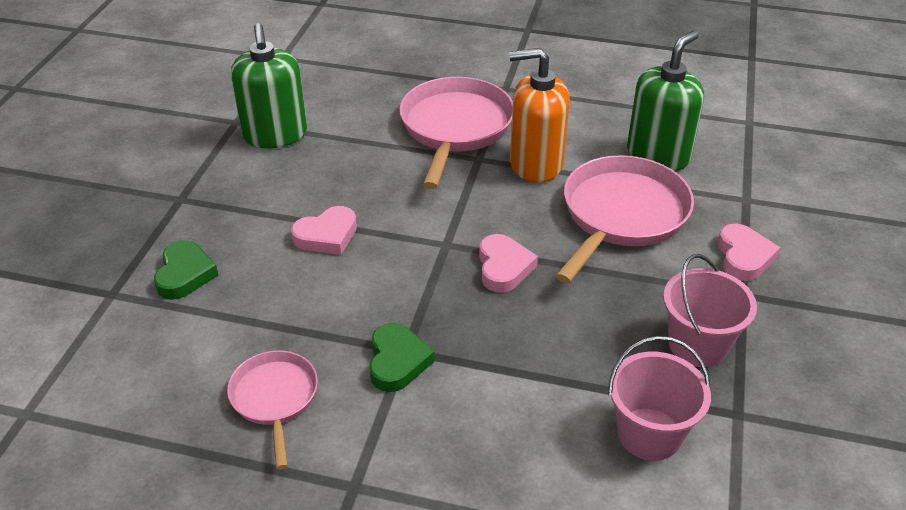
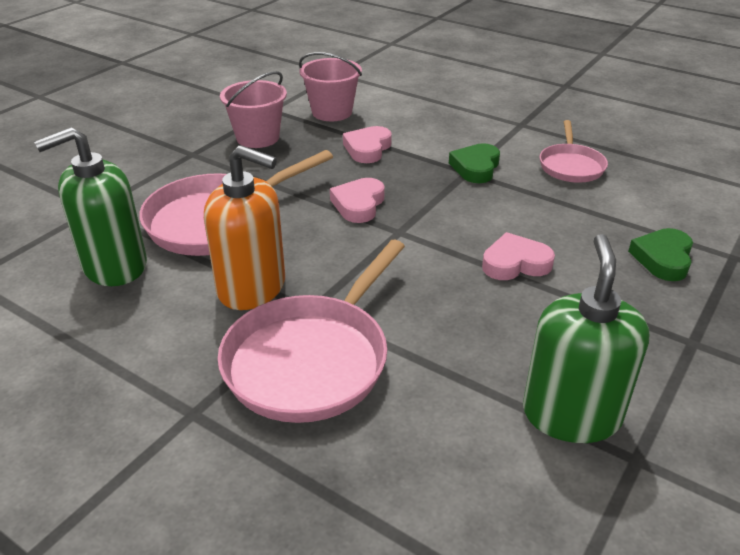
camera: 160 degrees left, 5 degrees down
pink heart [718,224,780,281] -> pink heart moved to [343,126,392,163]

